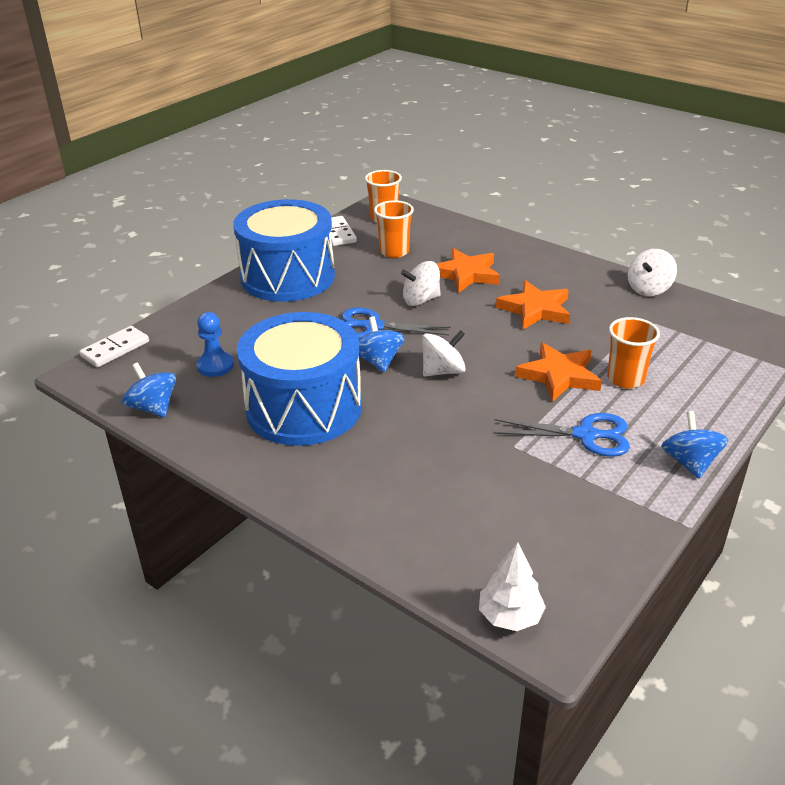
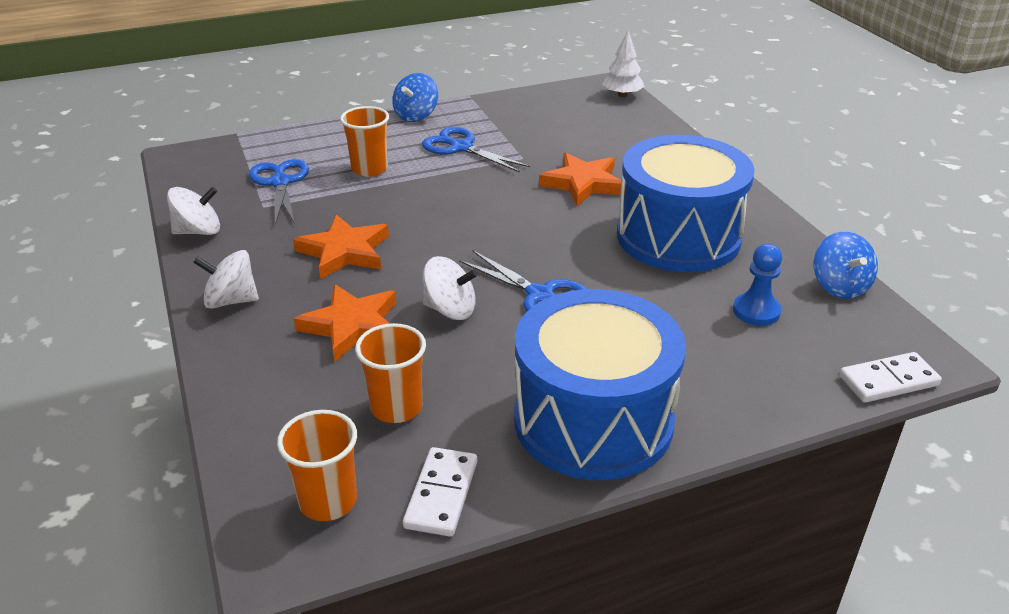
camera: 150 degrees left, 0 degrees up
blue spinning top [359,316,405,372] -> none
white spinning top [422,330,466,376] -> white spinning top moved to [193,250,259,309]
orange star [515,342,602,402] -> orange star moved to [539,153,625,206]
none -> blue scissors [249,159,309,225]

